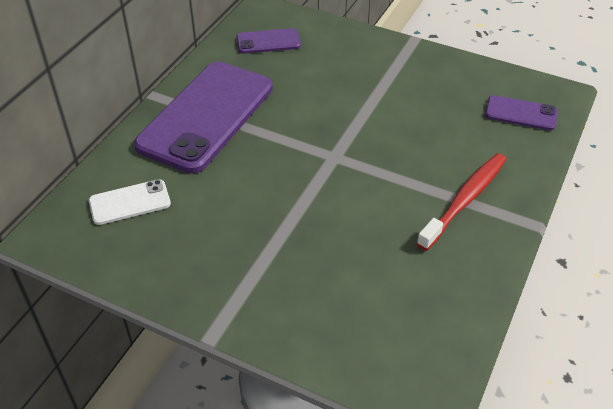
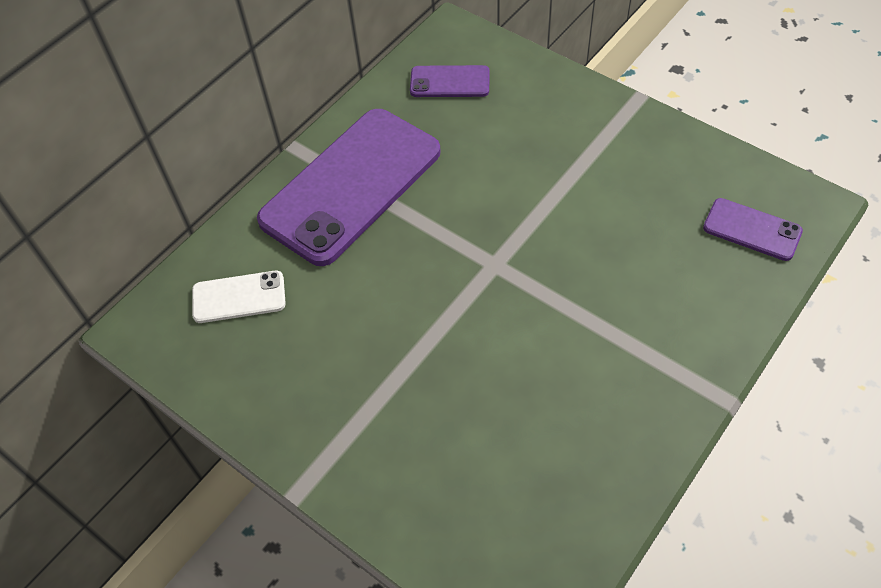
camera: 15 degrees right, 10 degrees up
red toothbrush [416,153,507,251] -> none

